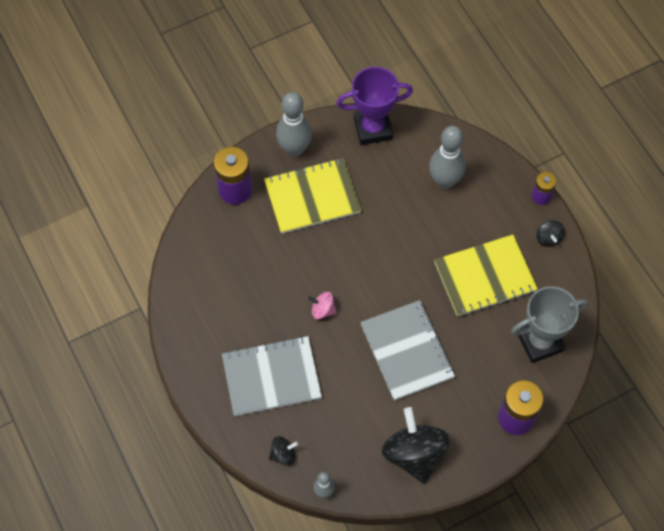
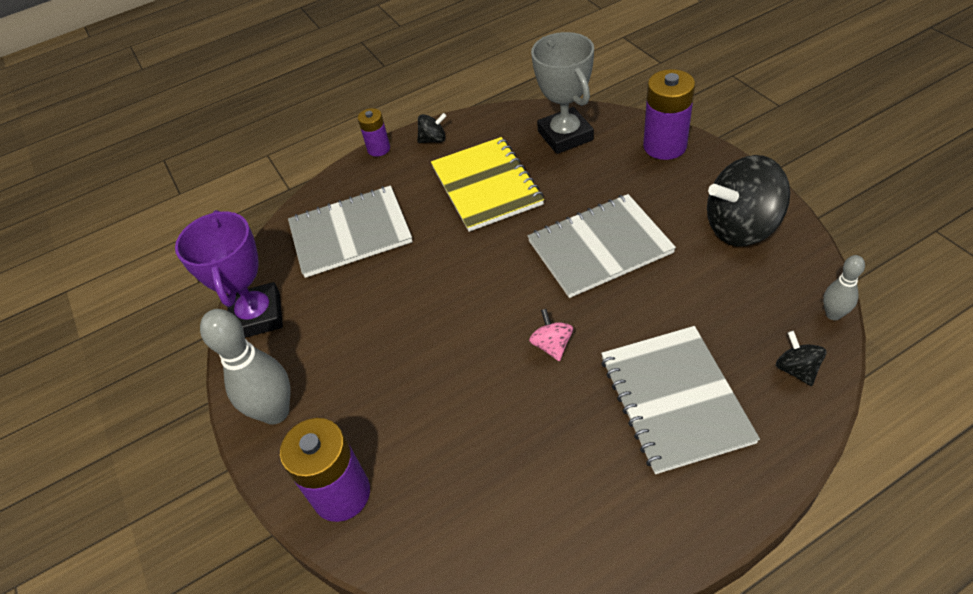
camera: 85 degrees left, 15 degrees down
yellow notebook [264,158,362,234] -> none
pink spinning top [308,292,337,319] -> pink spinning top turned 150 degrees clockwise [529,309,573,361]
grey bowling pin [429,126,465,189] -> grey notebook [288,186,413,278]

